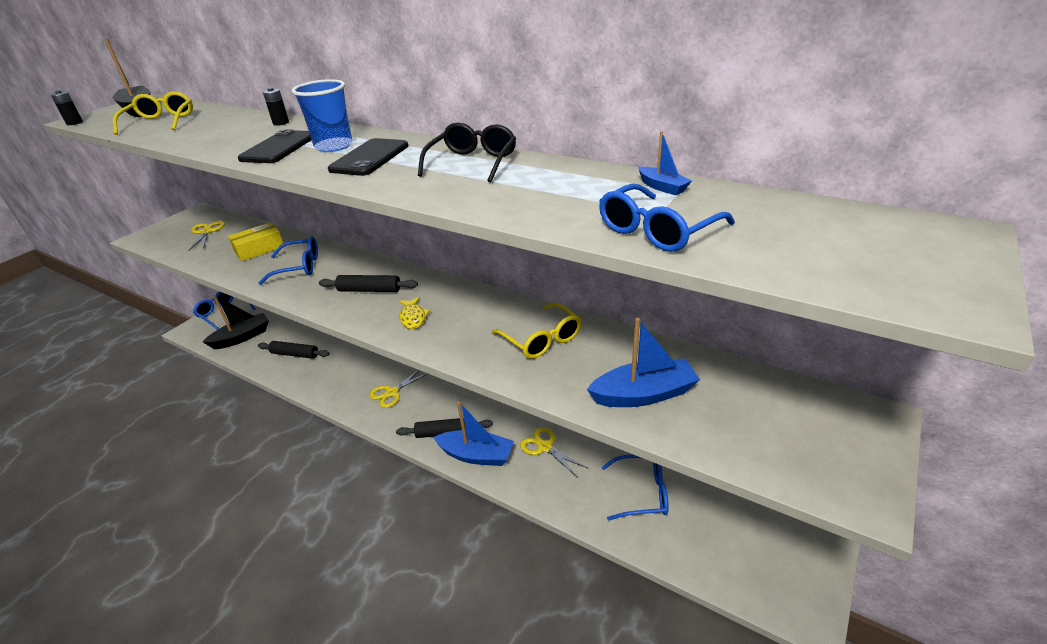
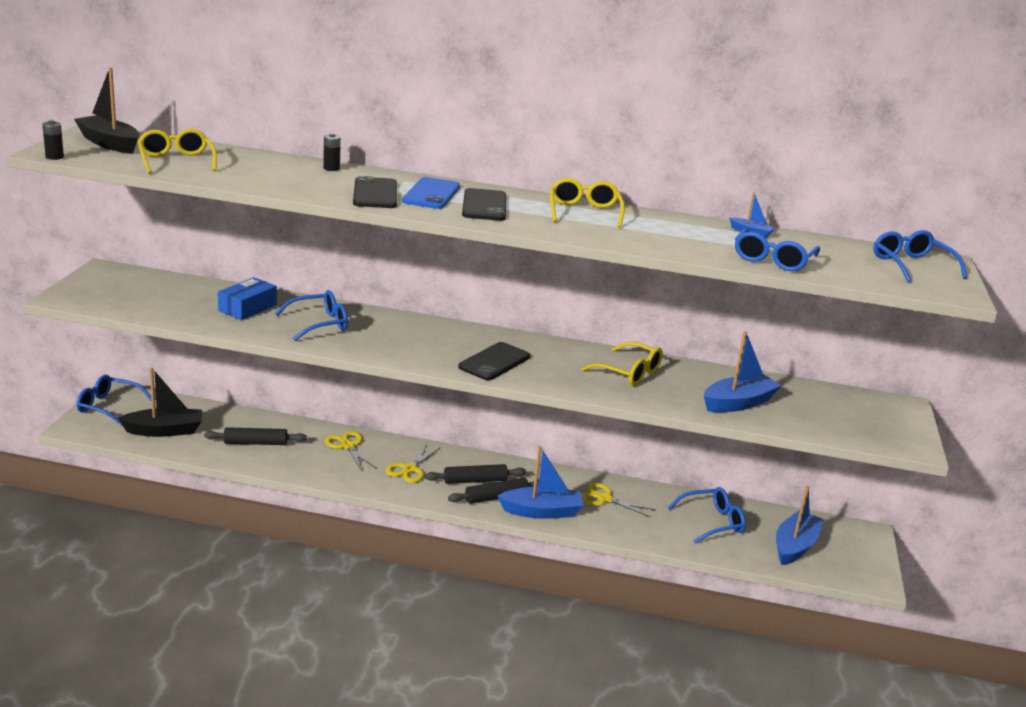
camera: 25 degrees left, 10 degrees down
yellow scissors [188,221,225,251] -> yellow scissors moved to [325,431,376,469]
black boat [203,295,269,349] -> black boat turned 45 degrees clockwise [118,367,202,437]
yellow box [228,222,284,261] -> blue box [218,277,277,320]
blue cup [292,79,353,152] -> blue phone [402,177,460,209]
black rolling pin [319,275,418,292] -> black rolling pin moved to [425,464,526,484]
yellow fish [399,297,430,329] -> black phone [458,342,530,380]
black glasses [418,122,516,183] -> yellow glasses [550,178,625,228]
none -> blue boat [776,486,824,565]
none -> blue glasses [873,230,967,282]

